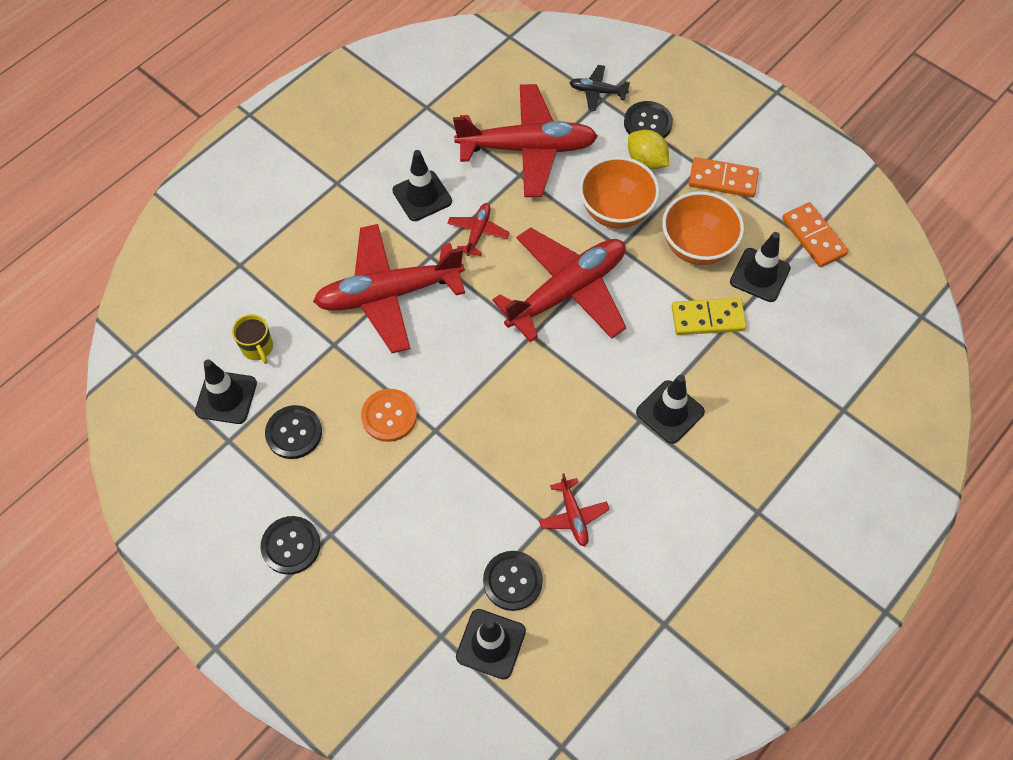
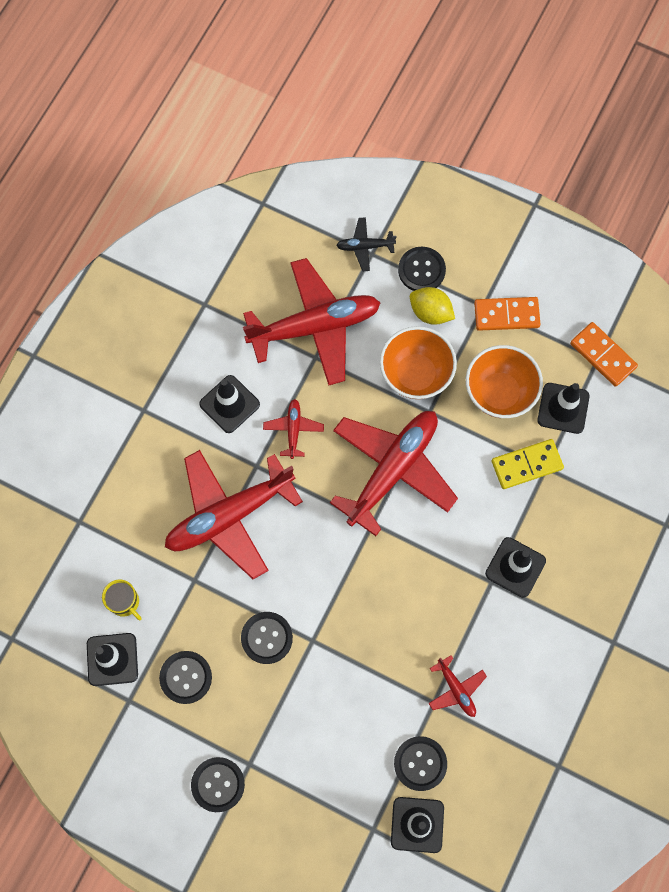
camera: 15 degrees left, 10 degrees up
orange button [361,389,417,442] -> black button [241,612,293,664]

